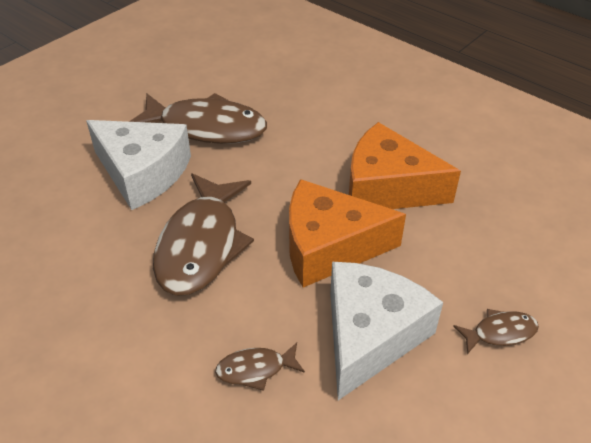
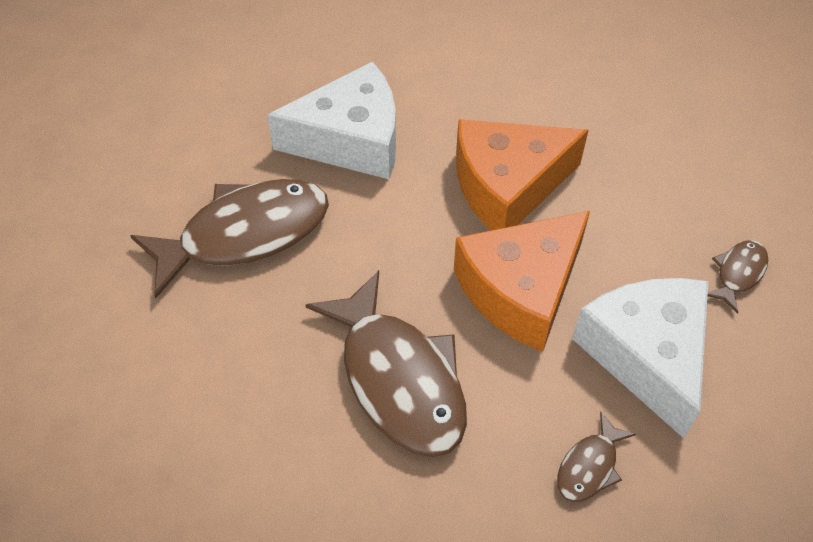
camera: 40 degrees left, 10 degrees up
white cheese [86,120,191,210] -> white cheese moved to [267,62,396,180]

